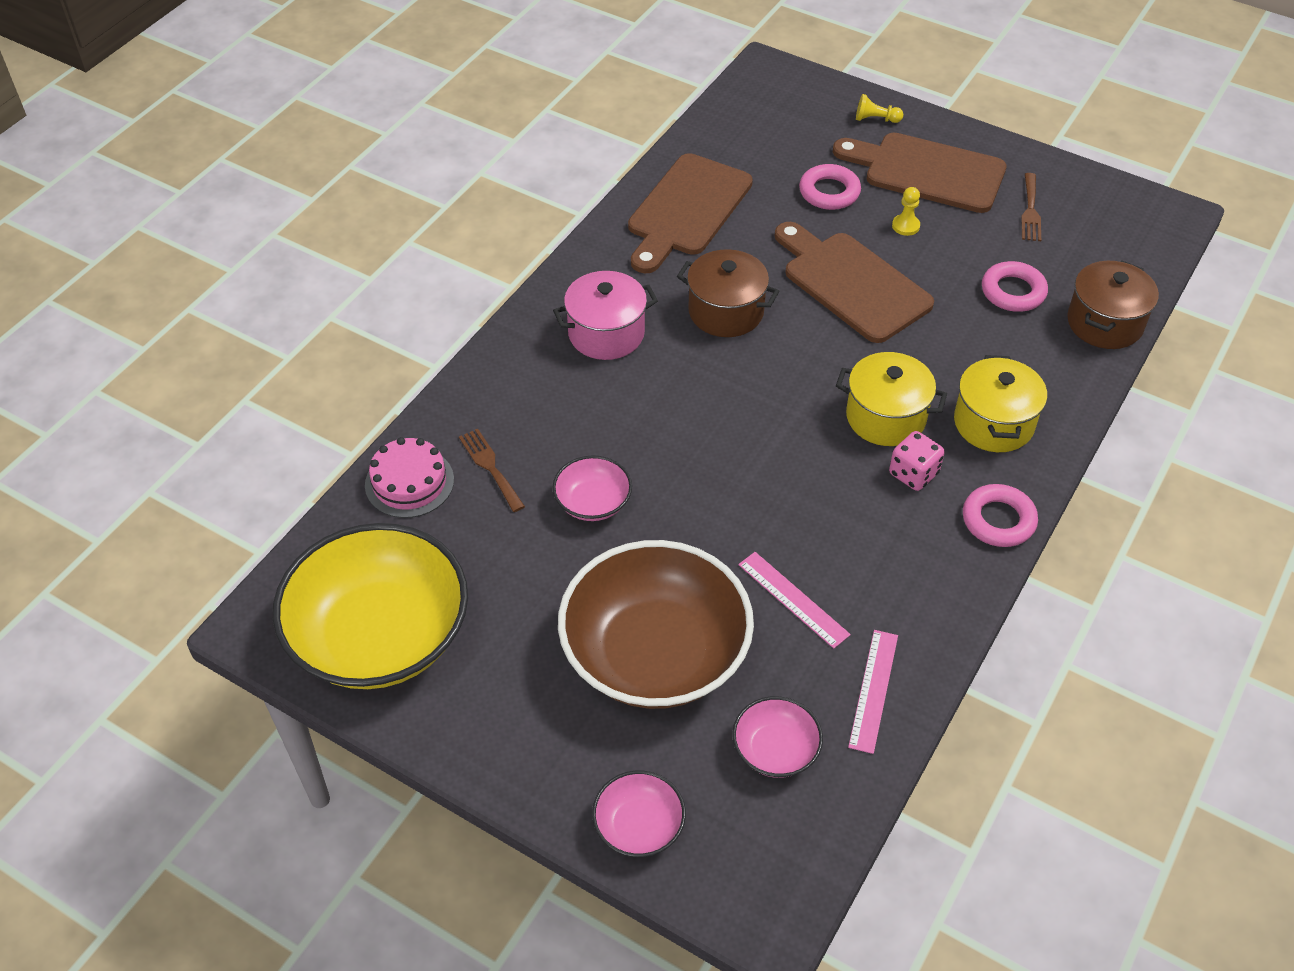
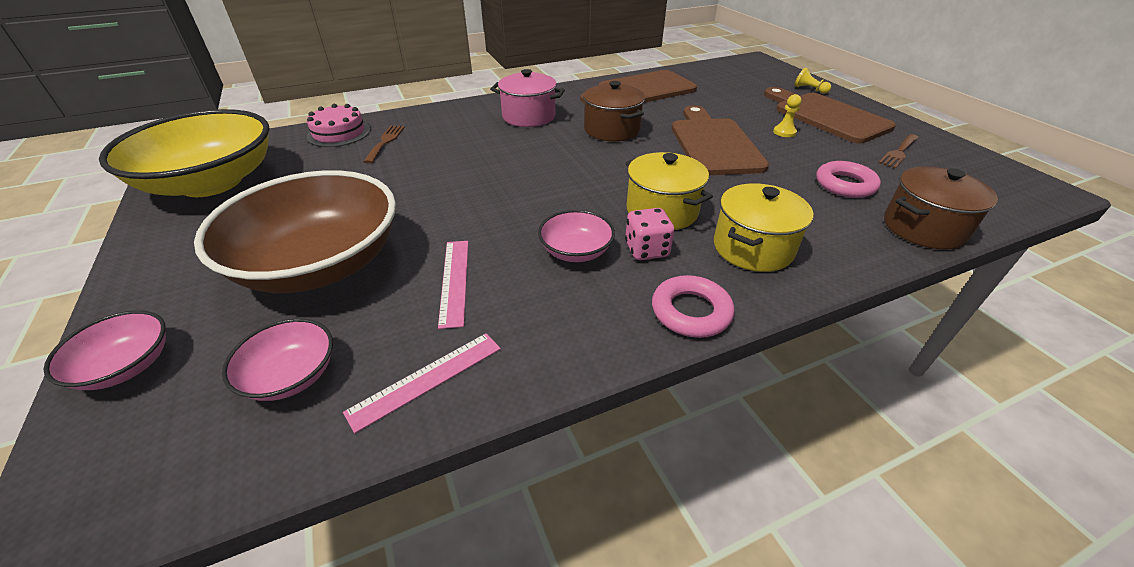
camera: 35 degrees right, 10 degrees down
pink bowl [552,455,632,521] -> pink bowl moved to [538,210,615,262]
pink ring [799,164,861,210] -> none

